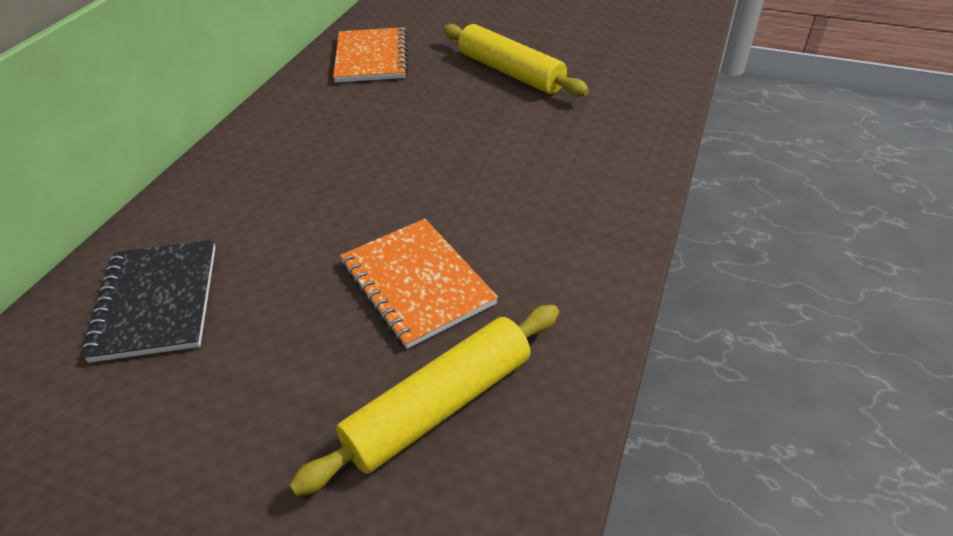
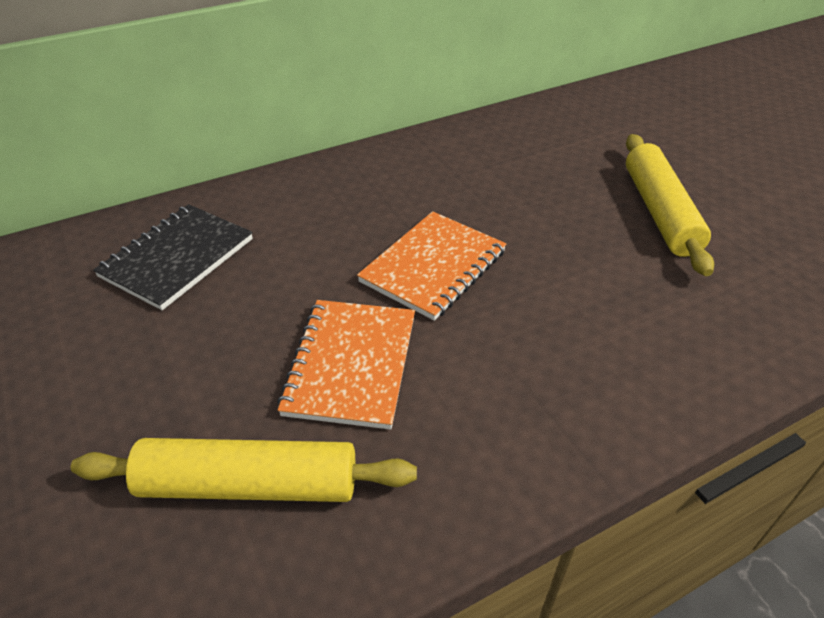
camera: 40 degrees right, 0 degrees up
orange notebook [333,27,408,83] -> orange notebook moved to [357,211,506,321]

